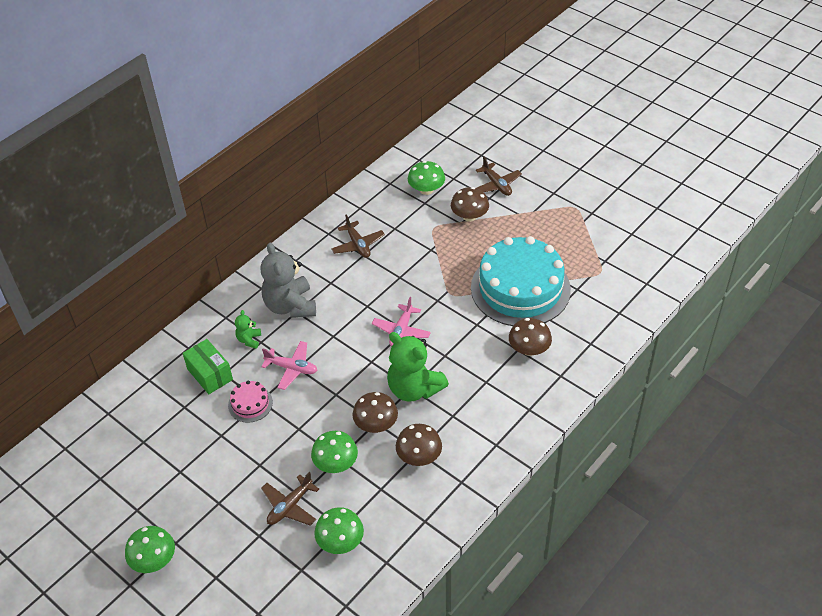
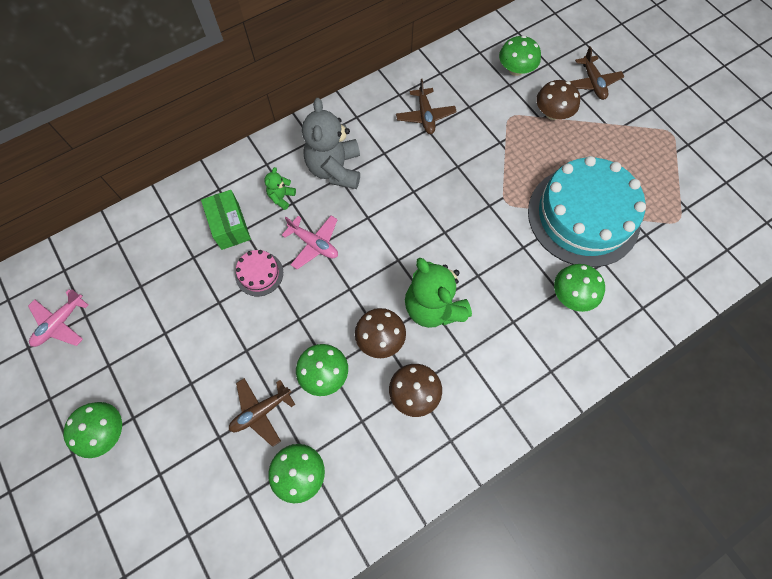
camera: 15 degrees right, 20 degrees up
pink plane [372,297,431,347] -> pink plane moved to [28,289,88,347]
brown mushroom [509,318,552,356] -> green mushroom [554,264,605,312]

